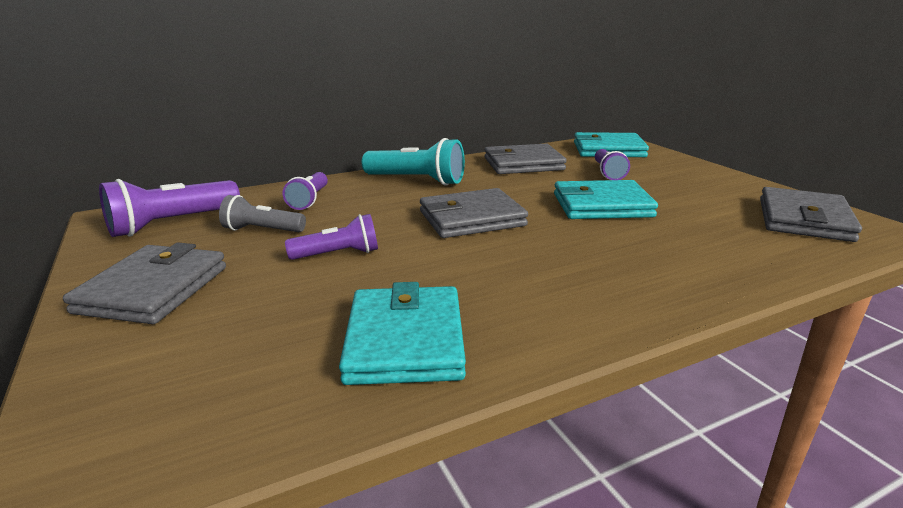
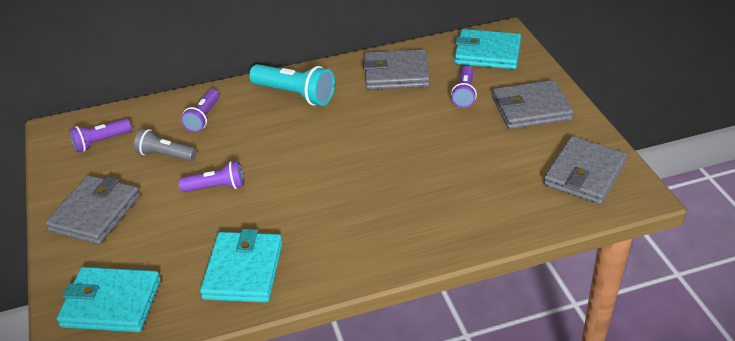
camera: 10 degrees right, 15 degrees up
purple flashlight [99,179,240,237] -> purple flashlight [69,119,132,152], size x0.63
grey wallet [420,188,528,238] -> grey wallet moved to [492,80,574,129]
turquoise wallet [554,180,658,219] -> turquoise wallet moved to [57,267,161,332]

